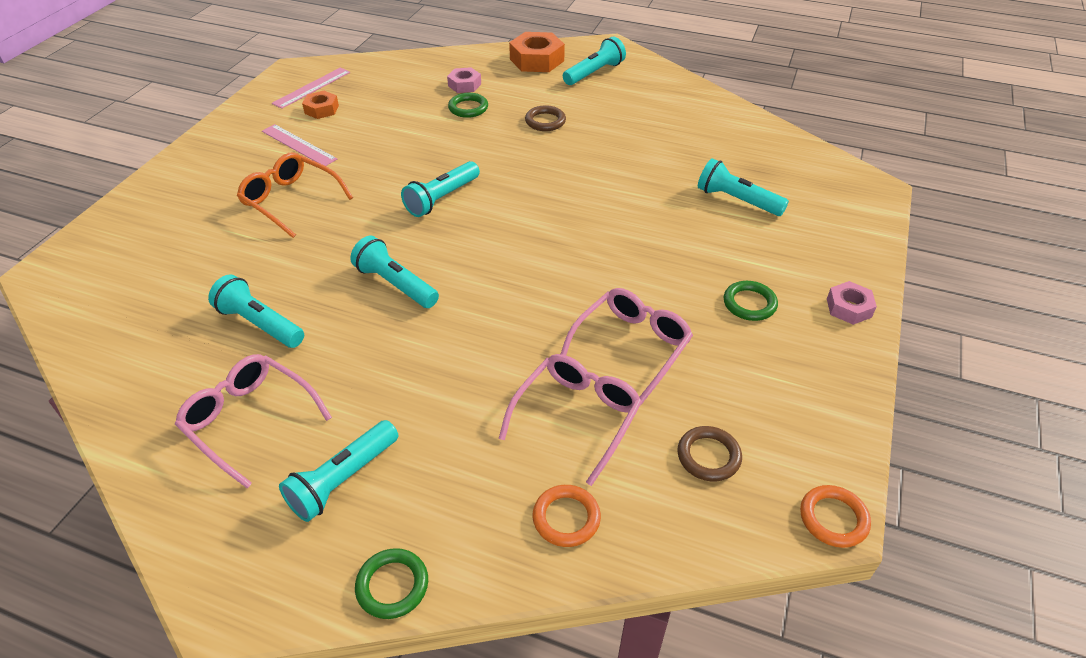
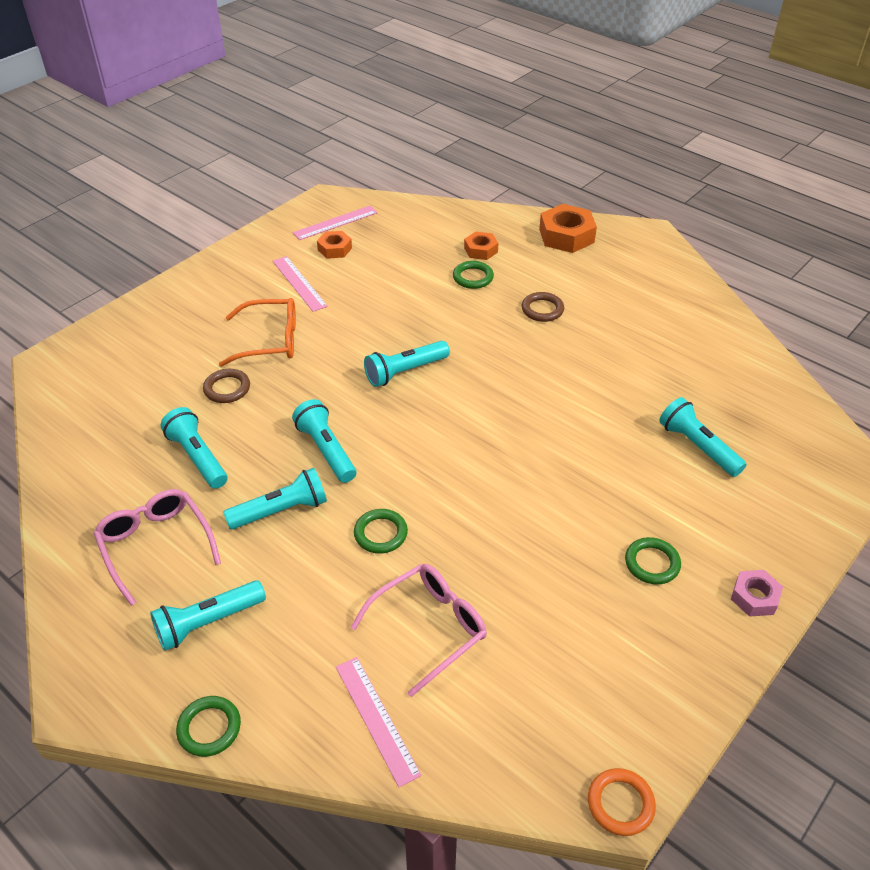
camera: 20 degrees right, 0 degrees up
orange glasses [237,152,353,238] -> orange glasses turned 120 degrees clockwise [219,298,296,367]
pink nut [447,67,481,93] -> orange nut [464,231,499,260]
orange ring [533,485,601,547] -> pink ruler [336,657,422,787]
pink glasses [561,288,693,405] -> none
turquoise flashlight [563,37,626,85] -> turquoise flashlight moved to [223,468,327,530]
brown ring [677,426,742,481] -> brown ring moved to [203,369,250,403]
none -> green ring [354,509,408,554]

